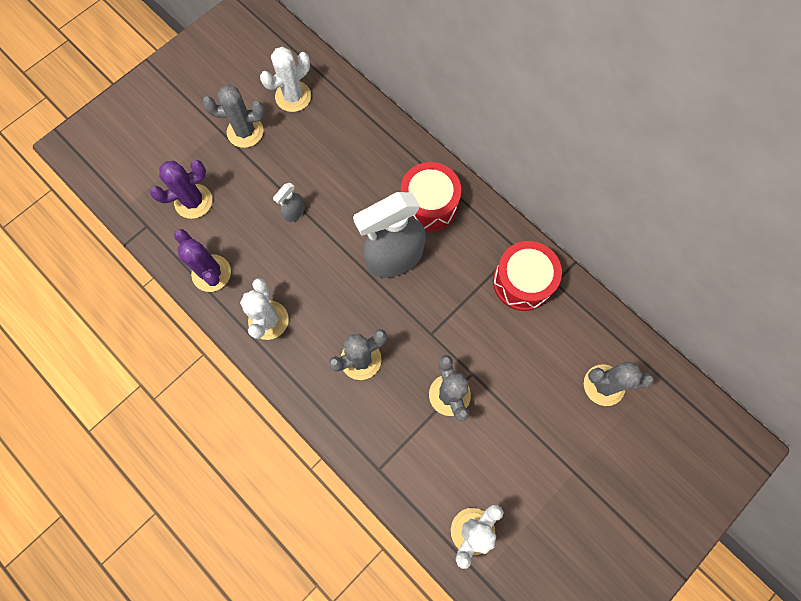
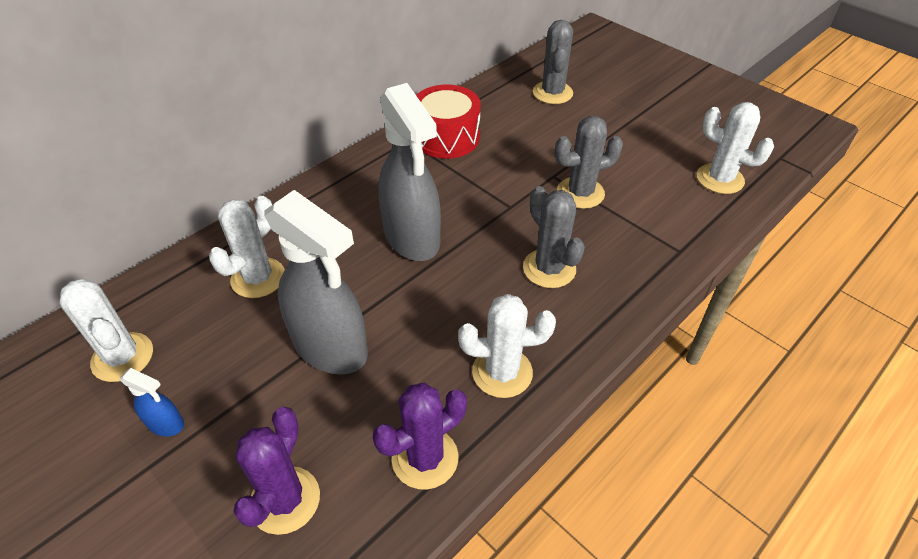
camera: 90 degrees left, 25 degrees down
purple cactus [150,160,212,219] -> purple cactus turned 45 degrees clockwise [233,407,320,535]
grey cactus [202,85,265,148] -> blue spray bottle [120,368,184,436]
grey spray bottle [273,183,305,222] -> grey spray bottle [264,190,368,375], size x2.33
red drum [401,162,461,232] -> none
none -> white cactus [209,196,284,298]

